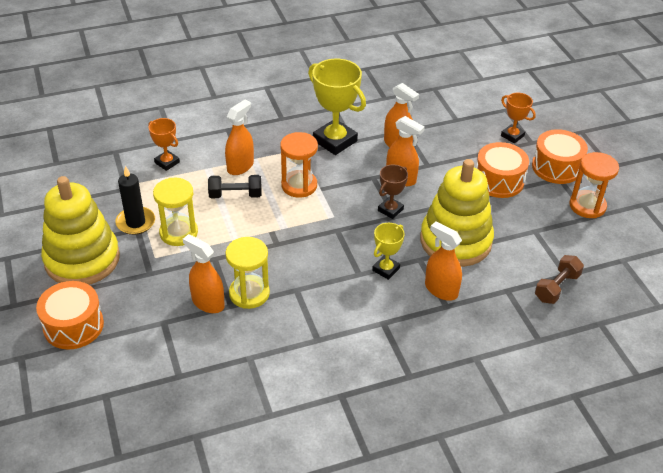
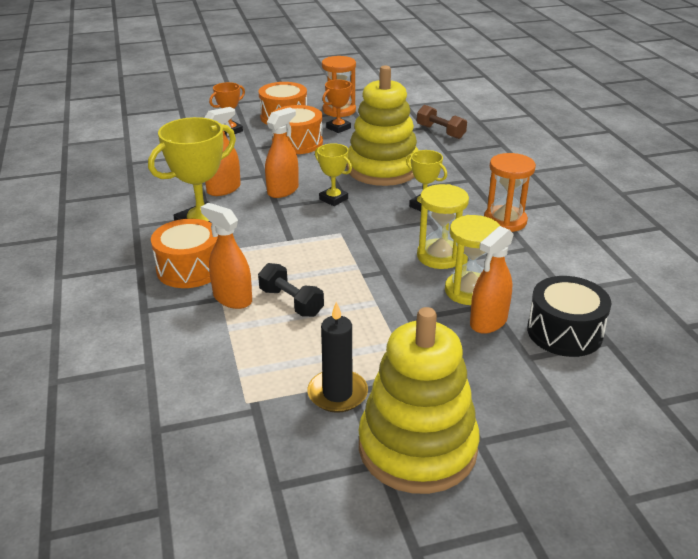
camera: 85 degrees left, 10 degrees down
orange drum [36,281,104,349] -> orange drum moved to [151,219,218,288]
orange trophy [148,118,180,171] -> orange trophy moved to [322,80,354,133]
yellow hourglass [153,178,198,246] -> yellow hourglass moved to [417,184,469,269]
black dumbbell [208,175,262,198] -> black dumbbell turned 45 degrees counterclockwise [258,263,324,317]
orange hourglass [280,132,318,198] -> orange hourglass moved to [484,153,536,232]
brown trophy [378,164,408,219] -> yellow trophy [315,143,352,206]
orange spray bottle [425,222,462,301] -> none
none -> black drum [527,276,612,357]

